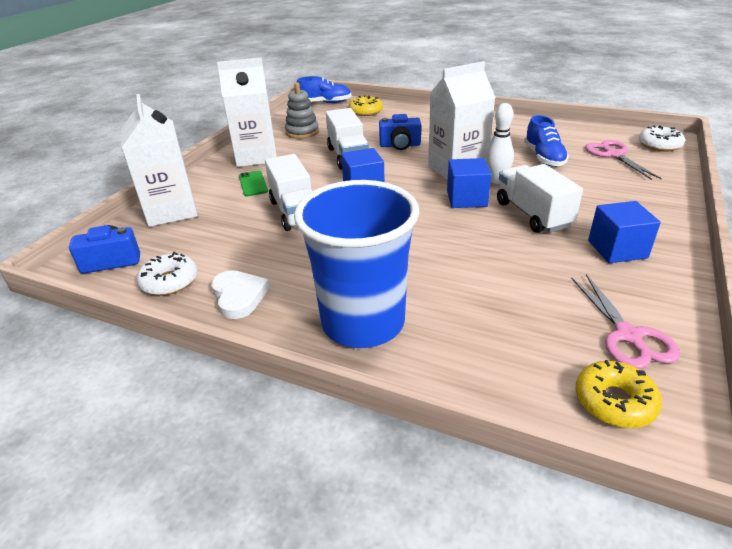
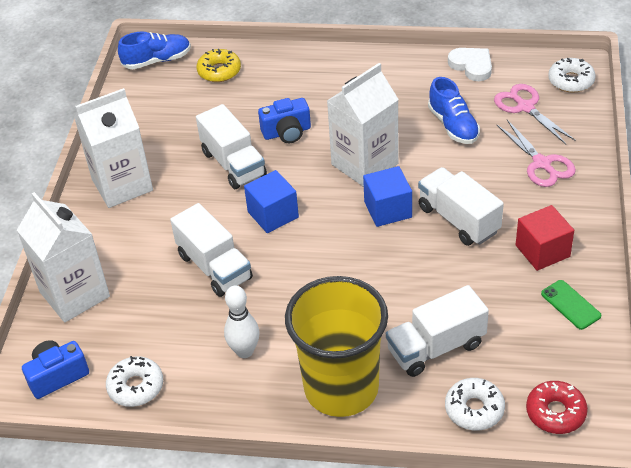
camera: 15 degrees left, 10 degrees up
white heart [211,270,270,319] -> white heart moved to [448,48,492,81]
green phone [239,171,268,196] -> green phone moved to [541,280,601,330]
grey stacking toy [285,83,319,139] -> none
blue cup [294,180,419,348] -> yellow cup [285,276,388,417]
white bowling pin [485,103,514,184] -> white bowling pin moved to [224,285,260,358]
pink scissors [571,274,680,369] -> pink scissors moved to [497,120,576,187]
yellow donut [576,360,662,428] -> red donut [526,381,588,434]
blue cube [588,201,661,263] -> red cube [516,205,574,271]
none -> white truck [386,285,489,377]
none -> white donut [445,378,505,431]

